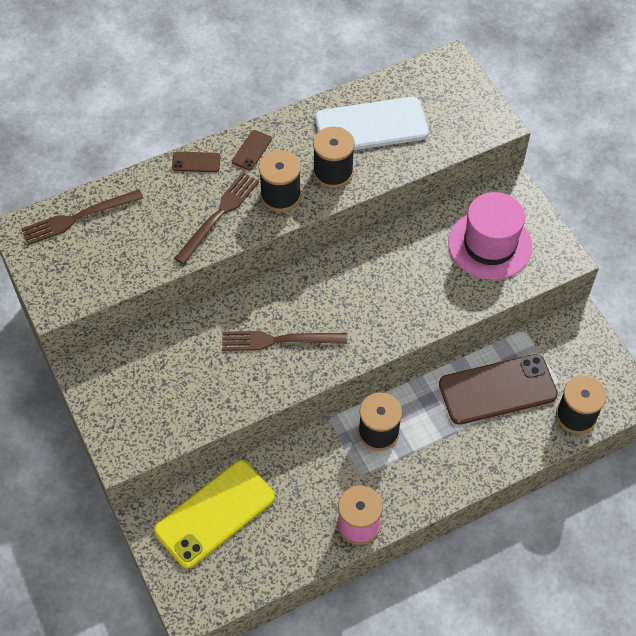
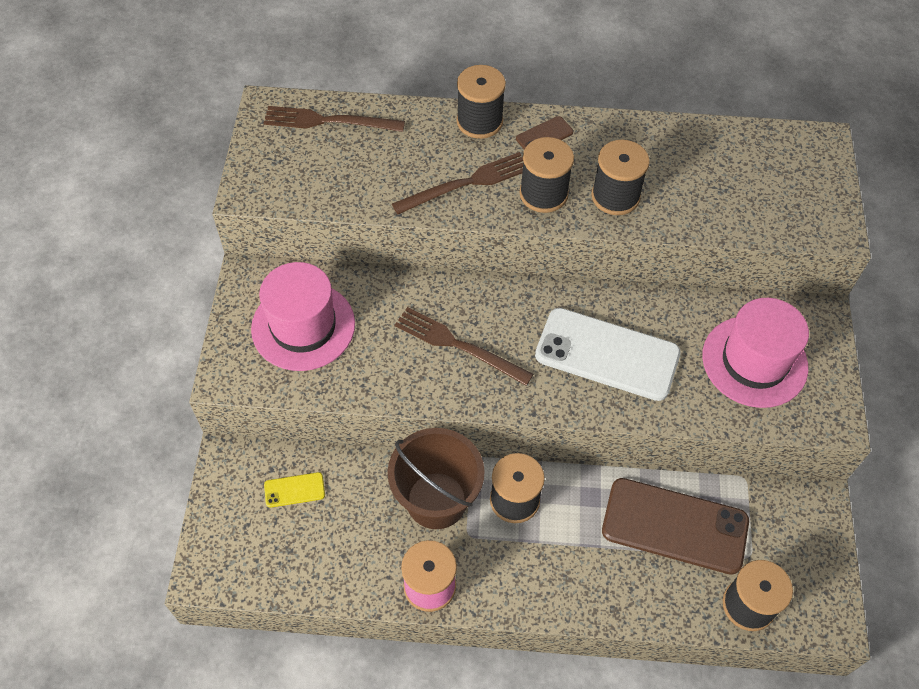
camera: 30 degrees right, 0 degrees up
yellow phone [154,460,275,569] -> yellow phone [264,472,325,508], size x0.43
brown phone [172,152,221,172] -> black spool [457,65,506,139]
white phone [315,97,429,150] -> white phone moved to [535,308,681,401]
none -> pink hat [251,262,355,371]
none -> brown bucket [388,428,485,529]

